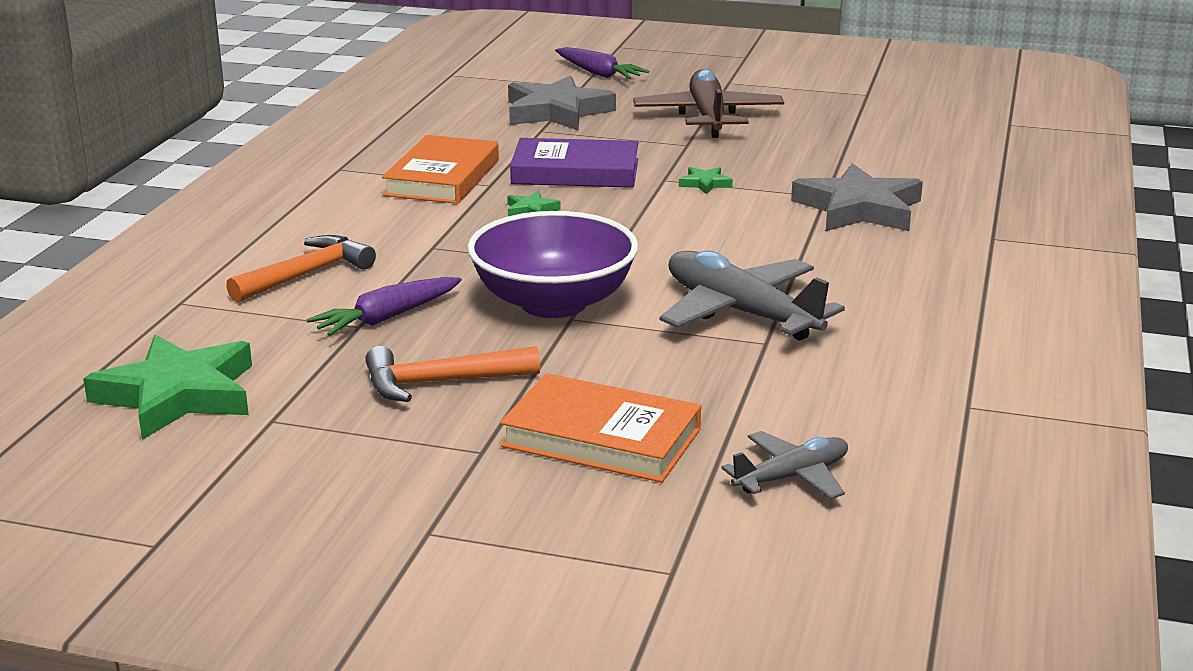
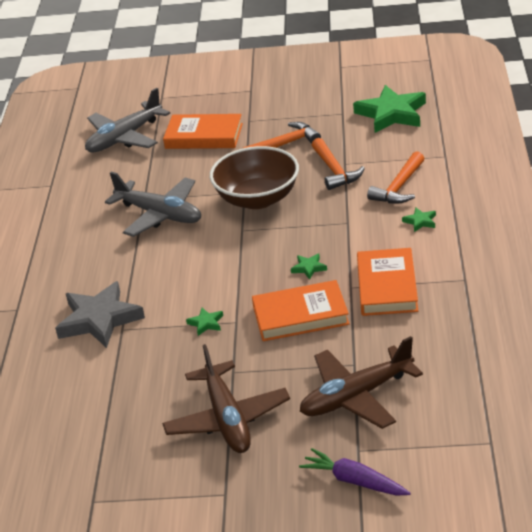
camera: 170 degrees right, 10 degrees up
purple carrot [306,277,462,336] -> orange hammer [312,138,365,190]
purple bowl [467,211,638,318] -> brown bowl [210,146,299,209]
grey star [508,75,616,130] -> brown plane [300,336,423,429]
purple book [510,138,638,188] -> orange book [252,280,350,341]
grey plane [721,431,848,499] -> grey plane [85,88,170,152], size x1.76
none -> green star [402,207,436,232]

